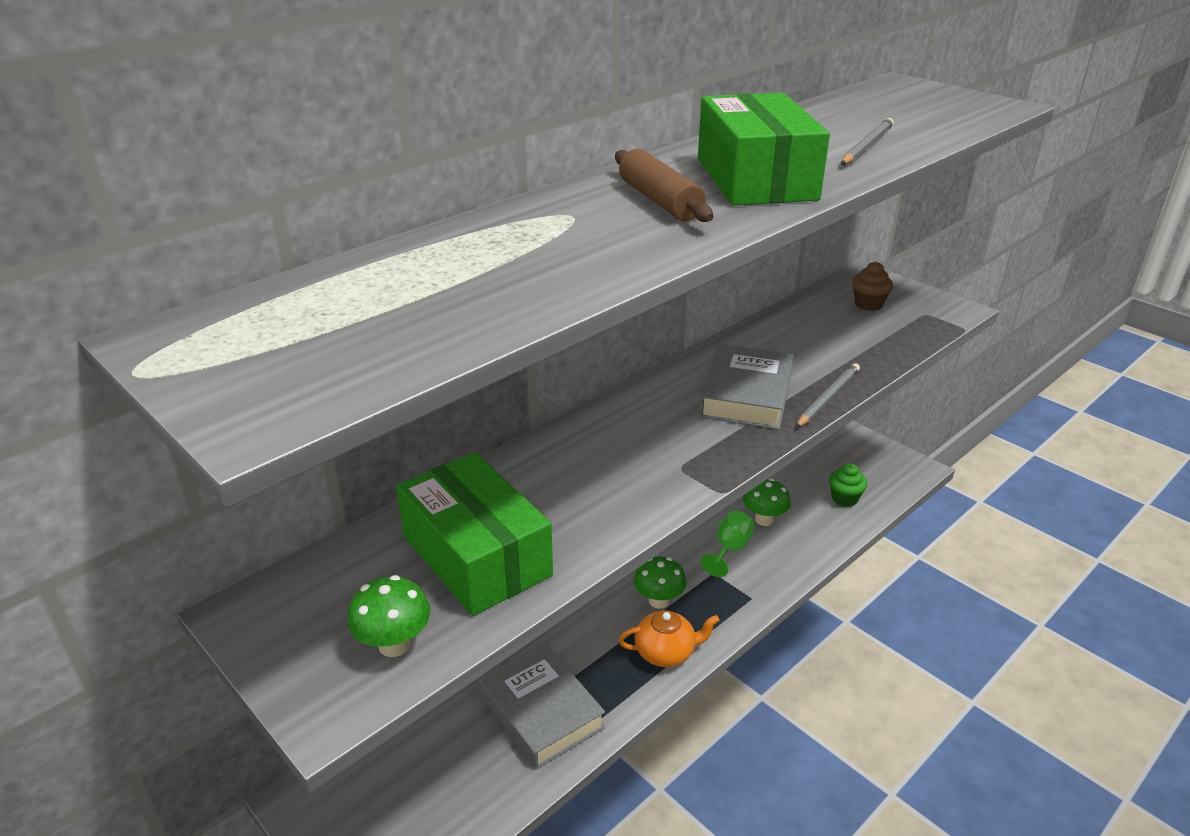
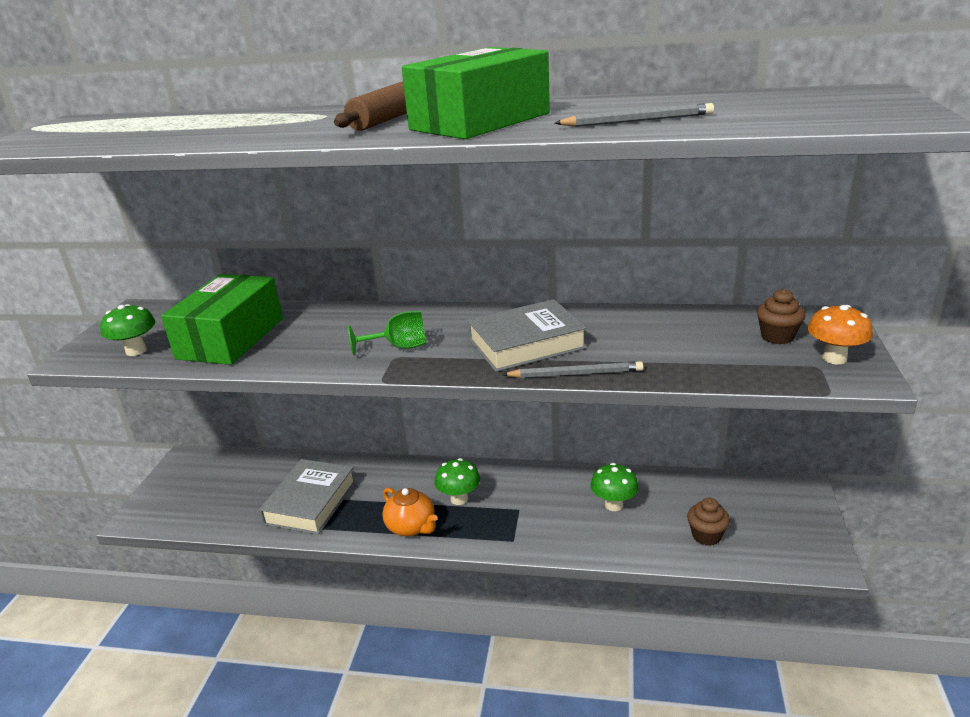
camera: 55 degrees right, 5 degrees down
green goblet [701,511,755,577] -> green goblet moved to [348,311,427,355]
green cupcake [829,463,867,507] -> brown cupcake [687,497,730,546]
none -> orange mushroom [808,305,873,364]

